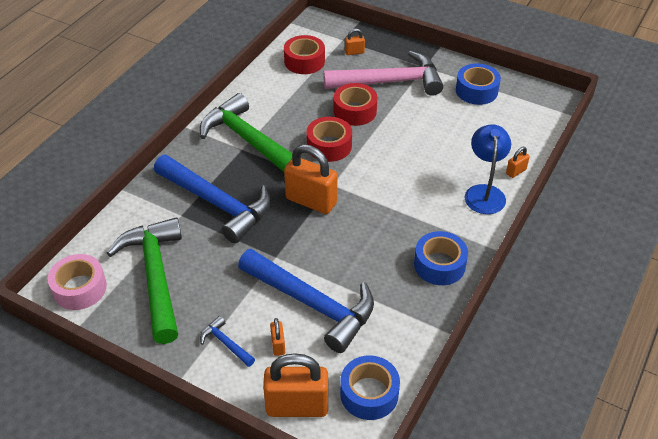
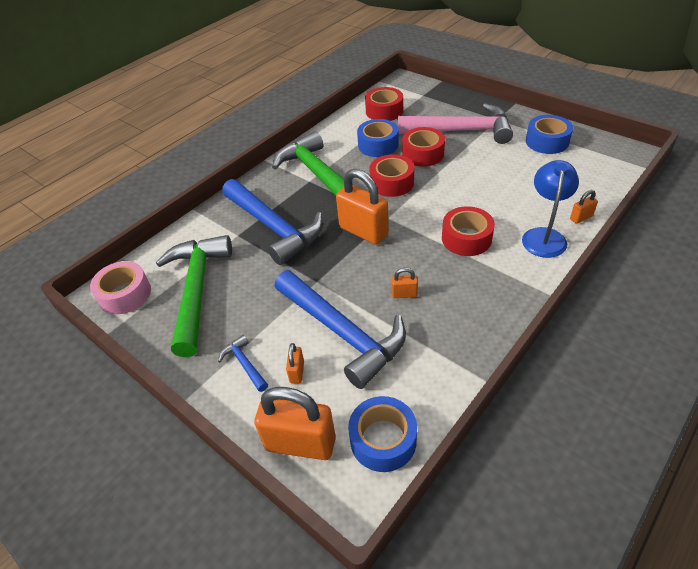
camera: 15 degrees right, 0 degrees up
orange padlock [345,29,365,55] -> orange padlock moved to [391,268,418,298]
blue tape [414,231,468,285] -> blue tape moved to [357,119,398,157]
none -> red tape [442,206,495,256]

